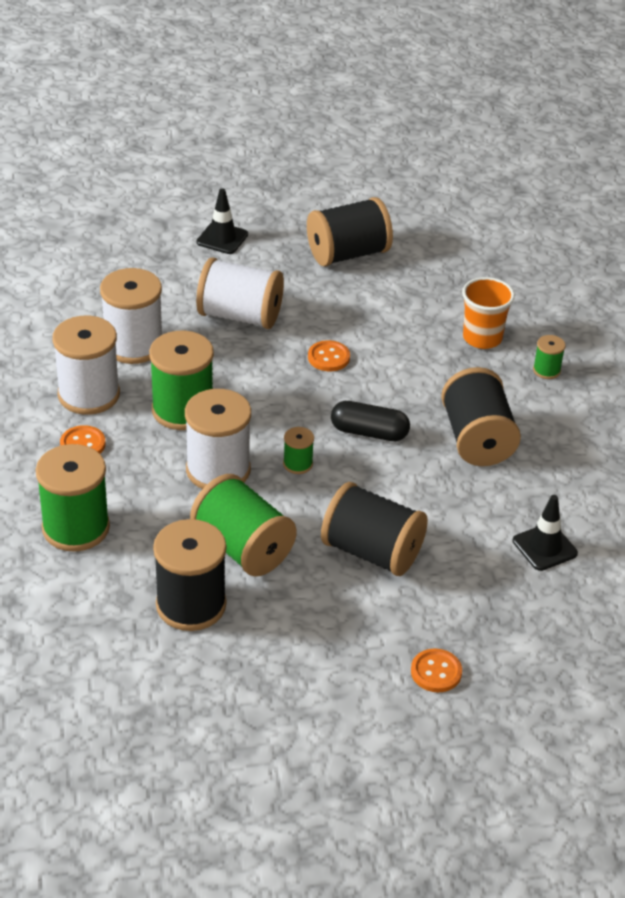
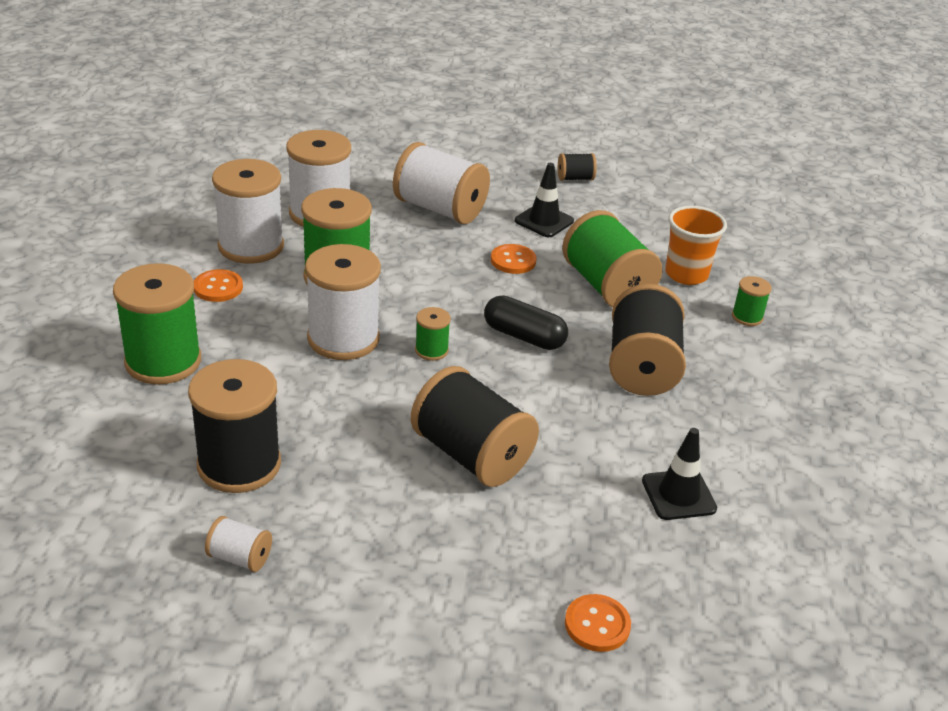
camera: 15 degrees right, 5 degrees down
green spool [190,474,297,577] -> green spool moved to [562,210,662,307]
black traffic cone [196,189,248,254] -> black traffic cone moved to [515,163,574,237]
black spool [307,197,393,266] -> black spool [558,153,597,181], size x0.47
orange button [411,649,462,692] -> orange button moved to [565,594,631,652]
none -> white spool [205,516,272,572]

